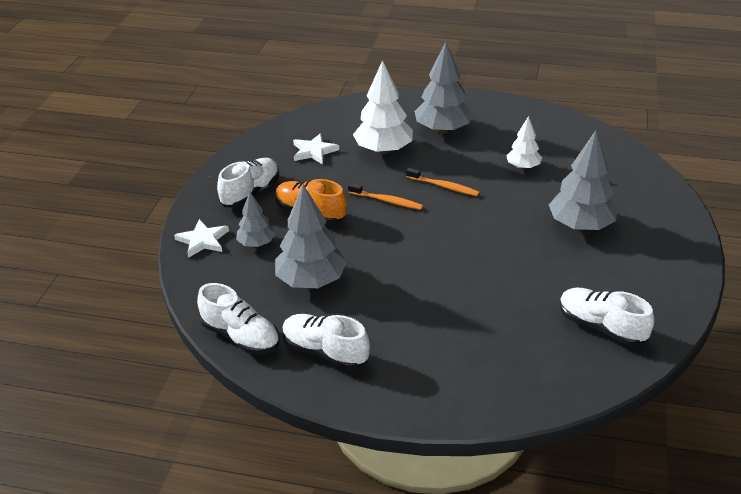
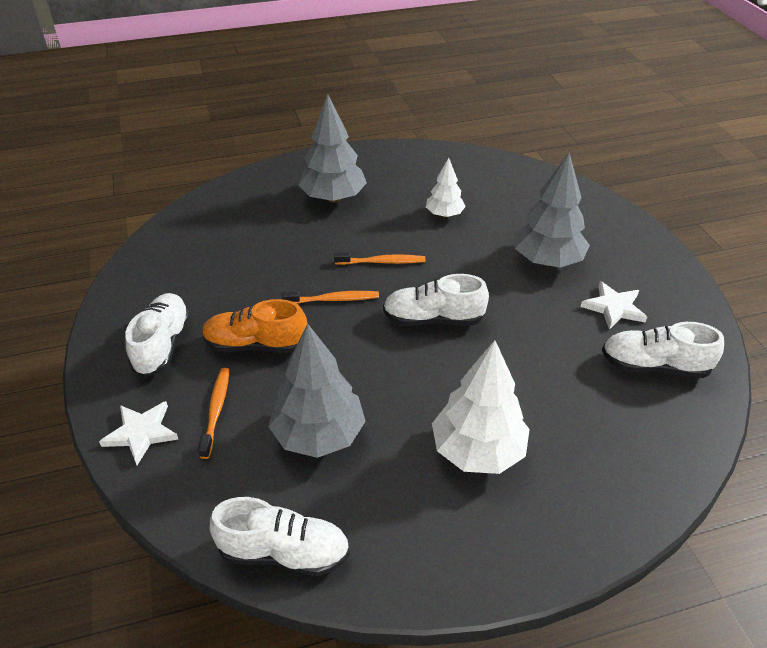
camera: 30 degrees left, 5 degrees up
grey tree [236,192,275,247] -> orange toothbrush [198,368,229,459]
white shoe [282,314,370,370] -> white shoe moved to [383,274,489,326]
white star [293,133,339,164] -> white star moved to [581,281,647,330]
white tree [353,60,413,154] -> white tree moved to [432,340,530,474]

